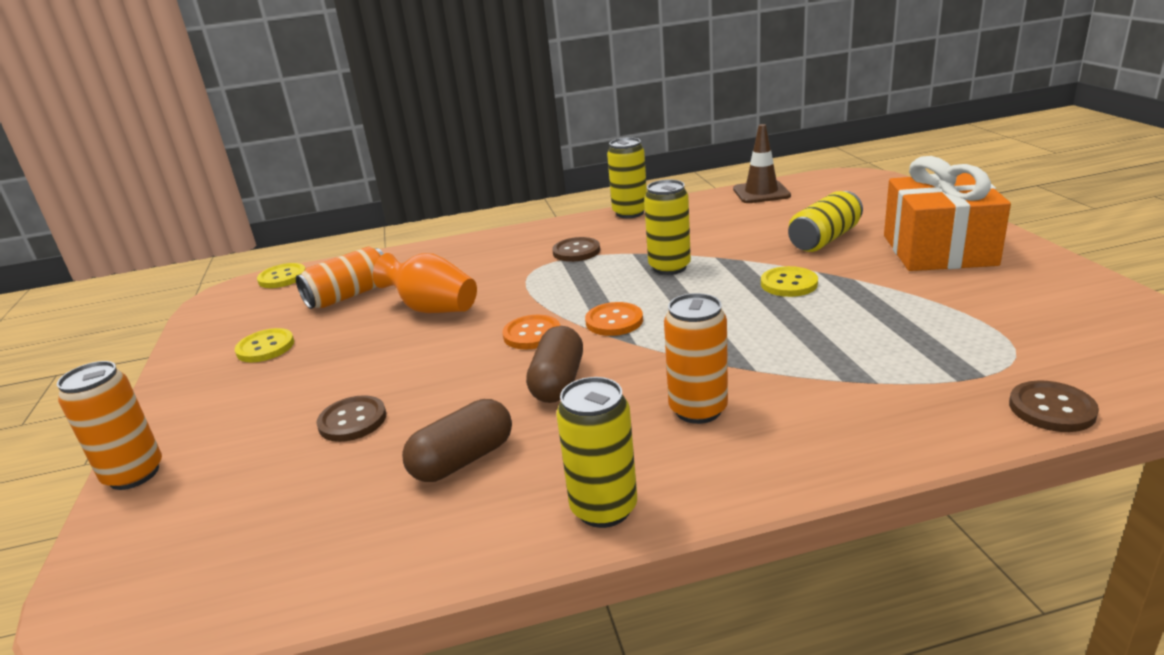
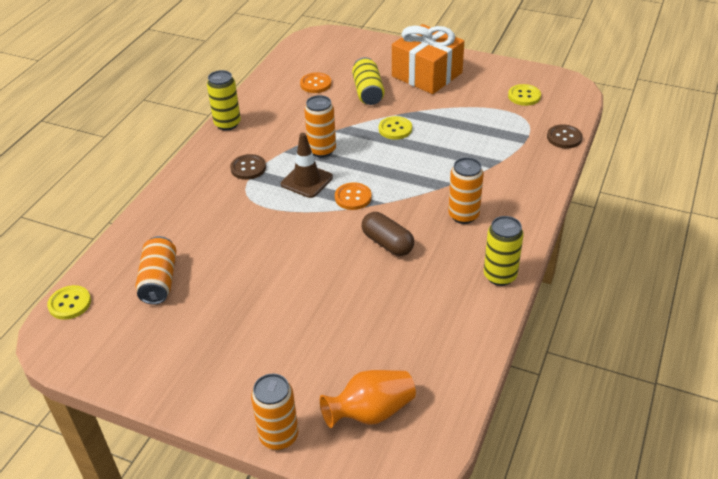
camera: 55 degrees left, 15 degrees up
yellow button [235,328,294,362] -> yellow button moved to [508,84,541,106]
brown button [316,395,386,442] -> none
orange vase [373,253,477,313] -> orange vase moved to [320,370,416,428]
brown capsule [402,399,512,482] -> none
orange button [502,315,560,349] -> orange button moved to [300,72,331,93]
yellow can [644,179,691,275] -> orange can [304,95,336,157]
brown traffic cone [733,124,791,203] -> brown traffic cone moved to [281,133,333,198]

